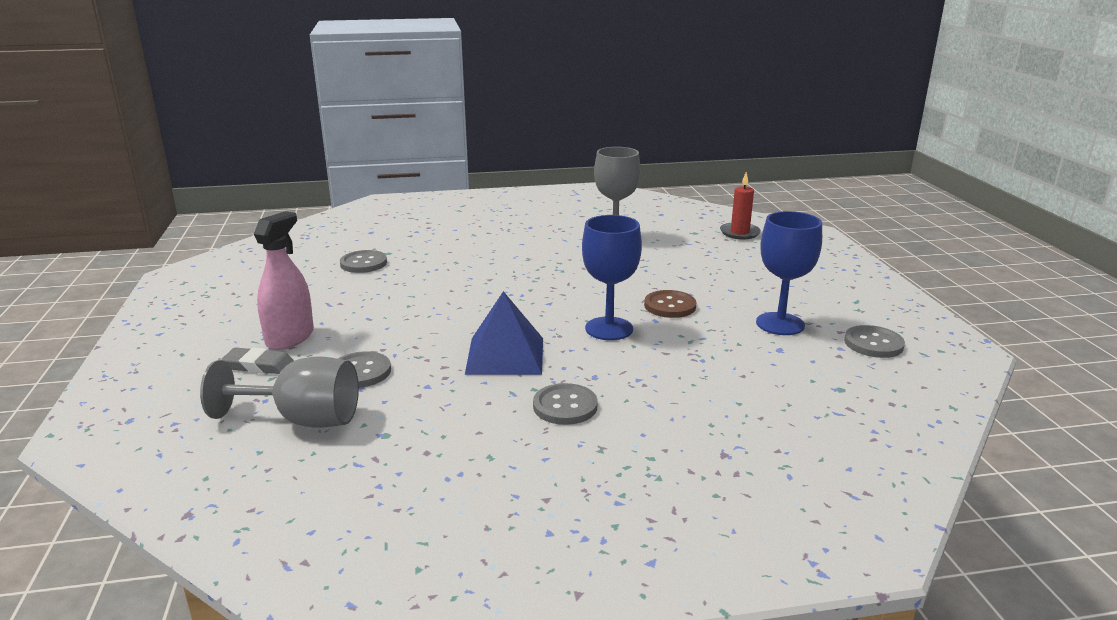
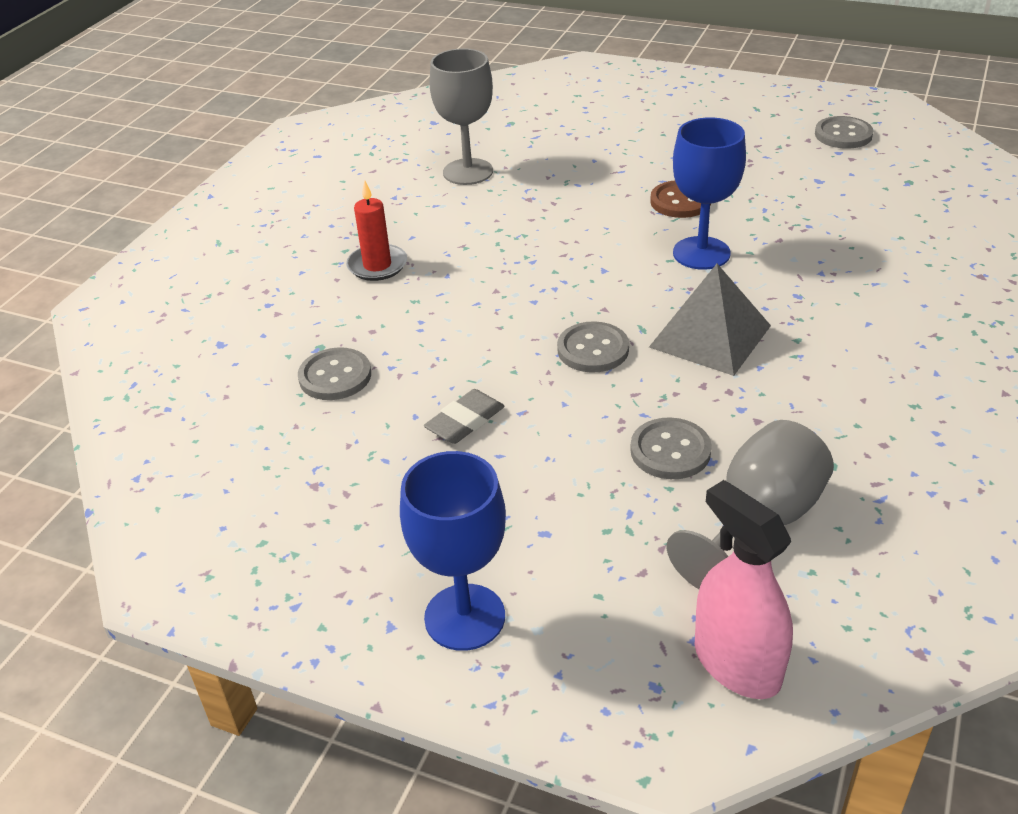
camera: 55 degrees left, 15 degrees up
grey eraser [221,347,294,374] -> grey eraser moved to [424,389,505,444]
pink spray bottle [254,211,314,350] -> pink spray bottle moved to [695,480,793,699]
blue pyramid [465,291,543,375] -> grey pyramid [649,264,771,376]
grey button [533,383,598,425] -> grey button moved to [557,321,629,373]
red candle [720,172,761,239] -> red candle moved to [346,180,407,281]
blue goblet [756,211,822,335] -> blue goblet moved to [400,451,506,651]

